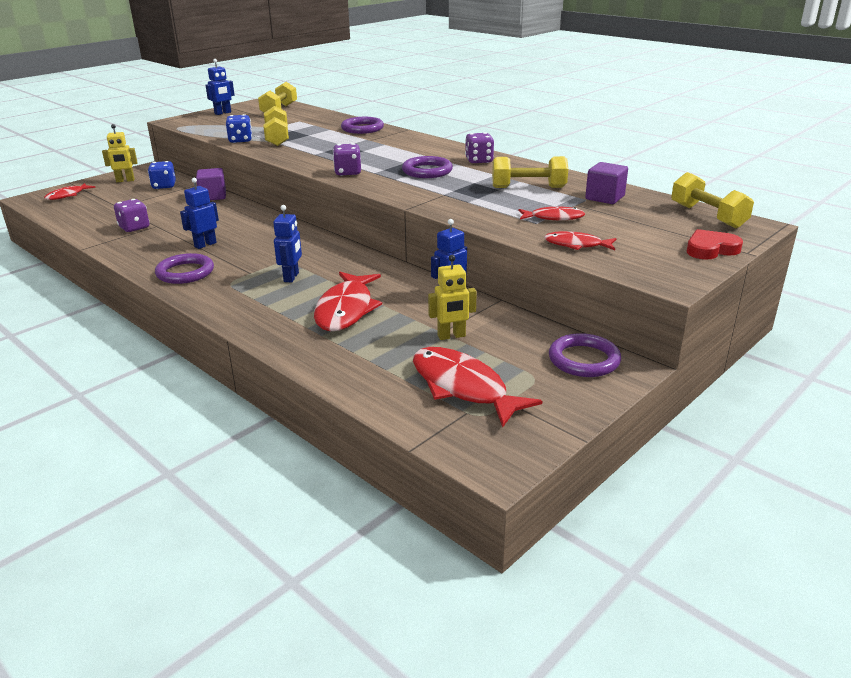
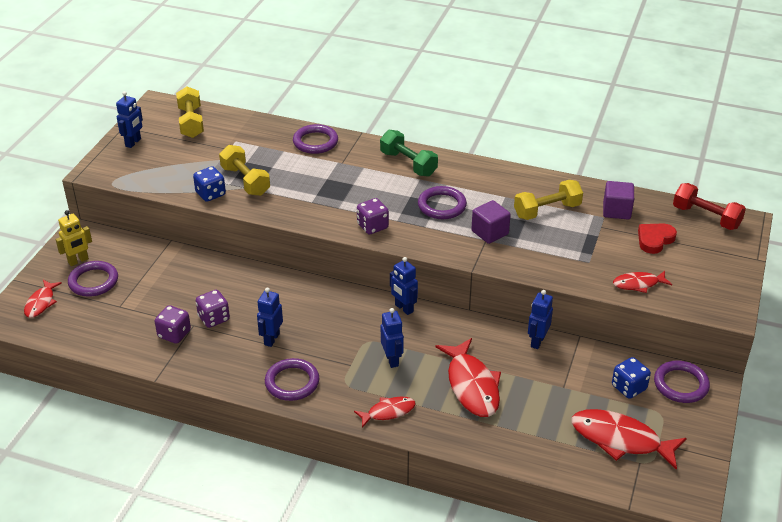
camera: 25 degrees left, 10 degrees up
blue dice [148,161,176,189] -> blue dice moved to [612,357,651,399]
purple cube [196,168,226,200] -> purple cube moved to [471,200,511,244]
yellow robot [428,255,477,340] -> none
purple dice [465,132,494,163] -> purple dice moved to [196,290,230,328]
red fish [518,206,585,220] -> red fish moved to [354,397,415,428]
yellow dumbbell [671,172,754,228] -> red dumbbell [673,183,746,230]
red heart [687,229,743,260] -> red heart moved to [638,223,677,254]
none -> purple ring [68,261,118,297]
none -> green dumbbell [380,130,438,177]
none -> blue robot [390,257,418,315]

